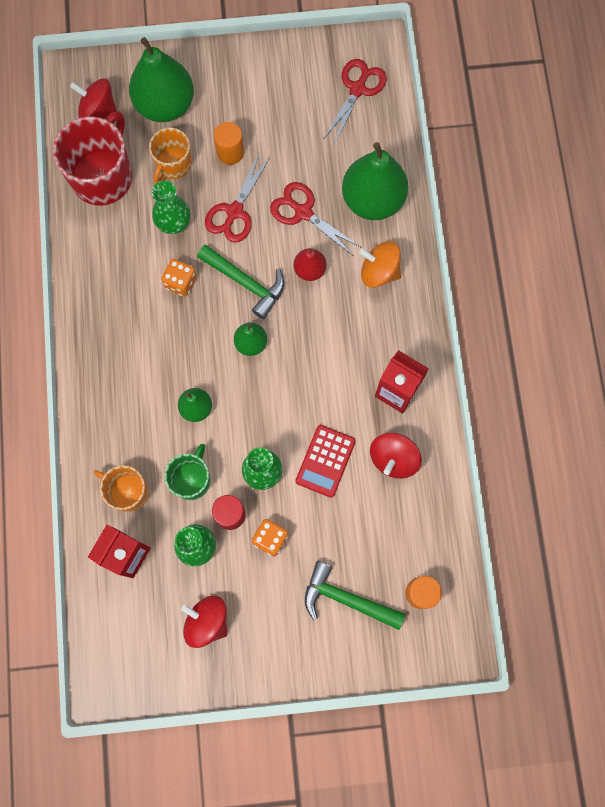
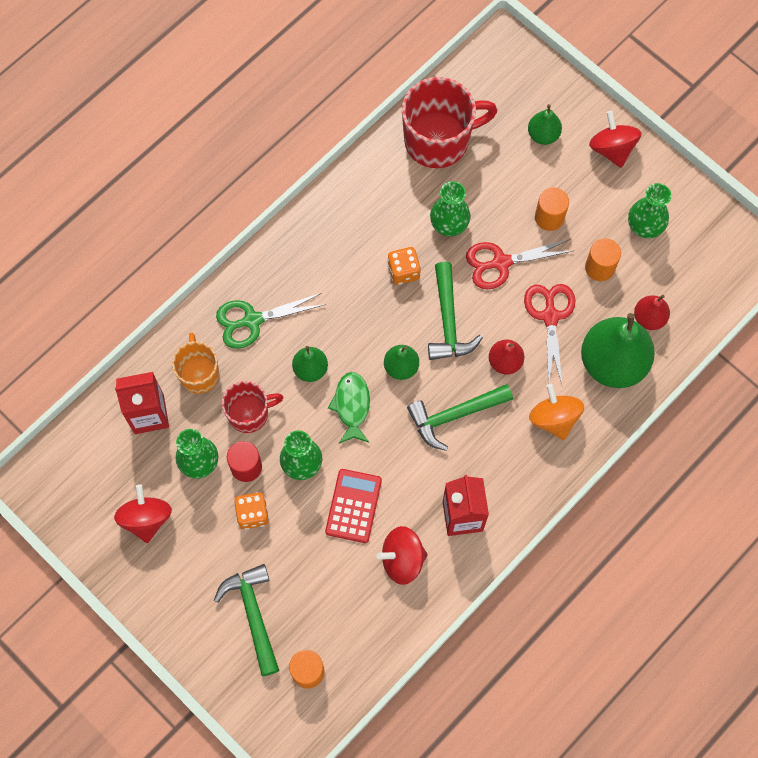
camera: 50 degrees right, 5 degrees down
red spinning top [70,78,117,119] -> red spinning top moved to [589,111,642,168]
green pear [129,37,194,122] -> green pear [528,104,562,145], size x0.50
orange mug [149,128,192,184] -> none
green mug [164,444,210,500] -> red mug [222,381,284,433]
red calculator [295,425,356,498] -> red calculator turned 120 degrees clockwise [325,469,382,543]
red scissors [324,59,387,145] -> none
none -> green scissors [216,293,326,349]
none -> green fish [328,372,370,444]
none -> green hammer [407,384,513,451]
none -> orange cylinder [585,238,621,281]
none -> green vase [628,183,672,238]
none -> red pear [634,295,670,330]

